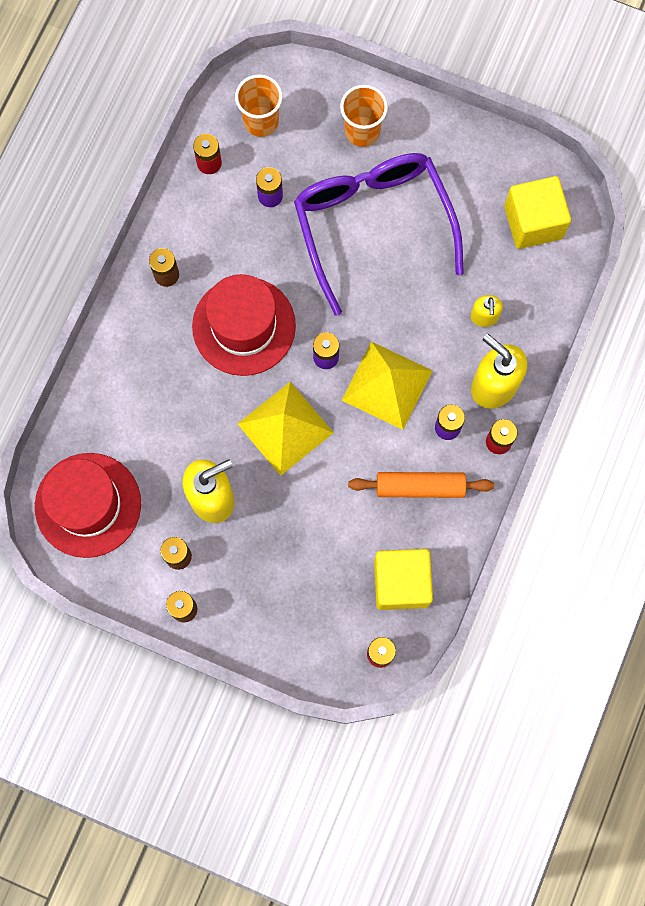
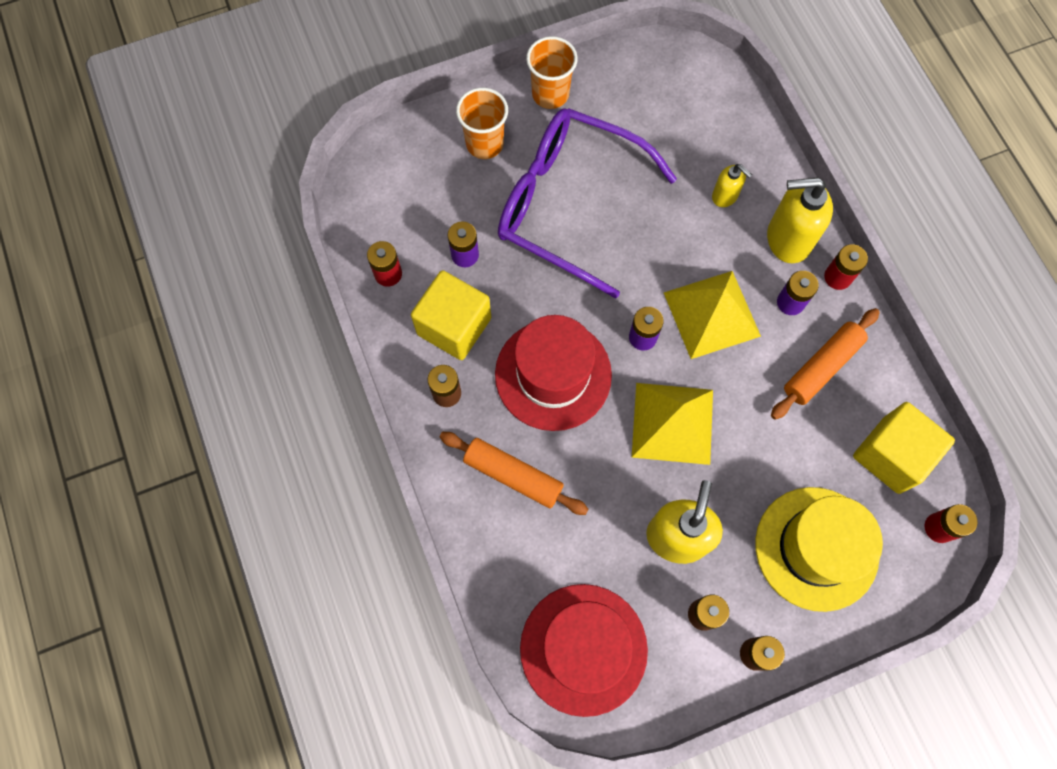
camera: 45 degrees left, 5 degrees down
orange cup [235,74,283,137] -> orange cup moved to [526,36,578,109]
yellow cube [504,176,571,249] -> yellow cube moved to [411,270,491,360]
none -> orange rolling pin [440,432,589,515]
none -> yellow hat [755,487,883,612]

